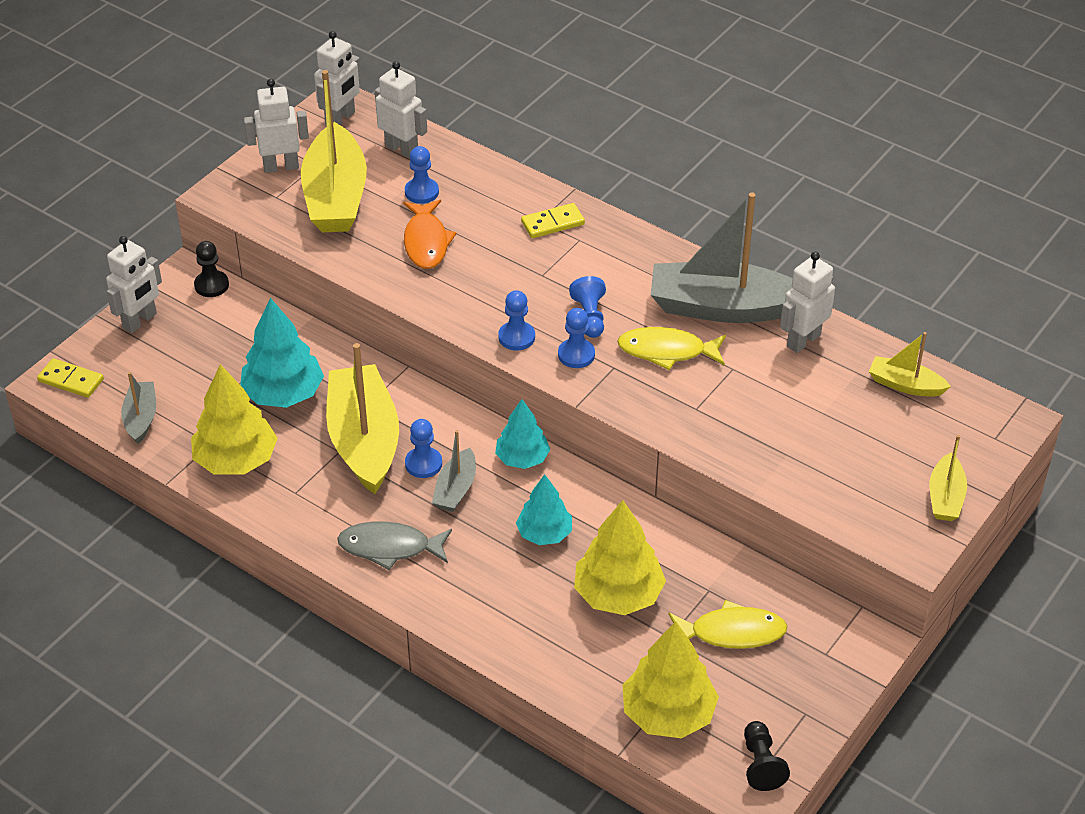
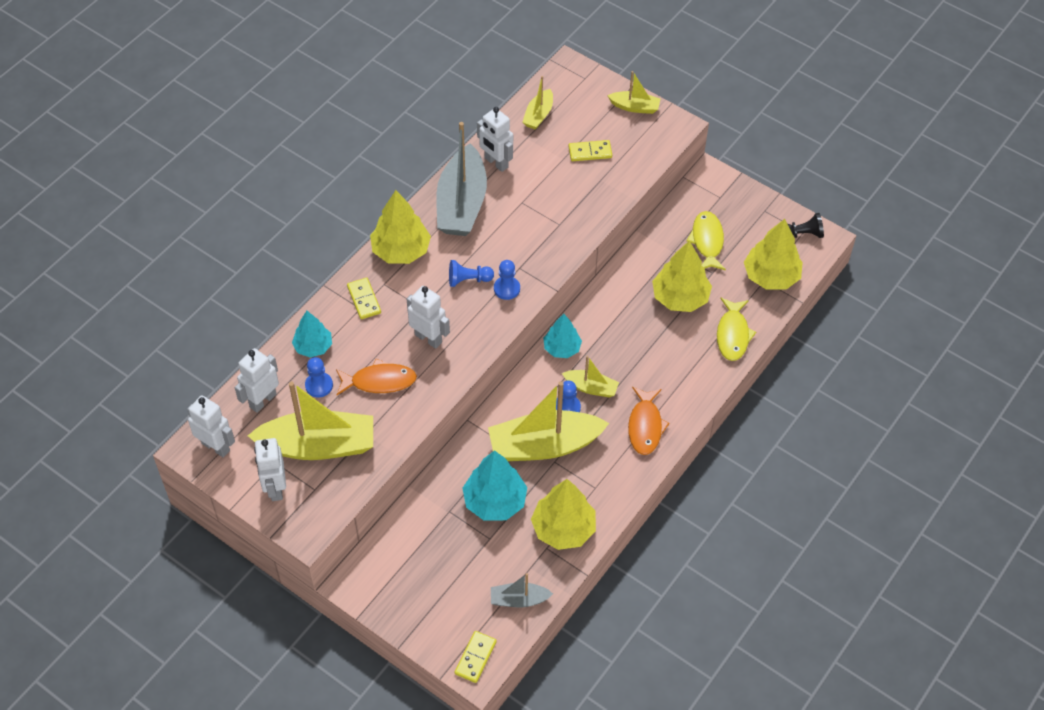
camera: 90 degrees left, 10 degrees up
white robot [106,236,162,333] -> white robot moved to [407,286,450,349]
black pawn [194,241,229,297] -> none
grey fish [337,521,452,570] -> orange fish [628,387,670,455]
grey boat [432,430,476,512] -> yellow boat [562,356,619,398]
blue pawn [498,290,535,351] -> none
turquoise tree [516,474,572,545] -> turquoise tree moved to [292,311,332,358]
yellow fish [617,327,726,370] -> yellow fish moved to [717,298,756,361]
none -> yellow tree [370,190,431,264]
none -> yellow domino [568,140,612,161]

